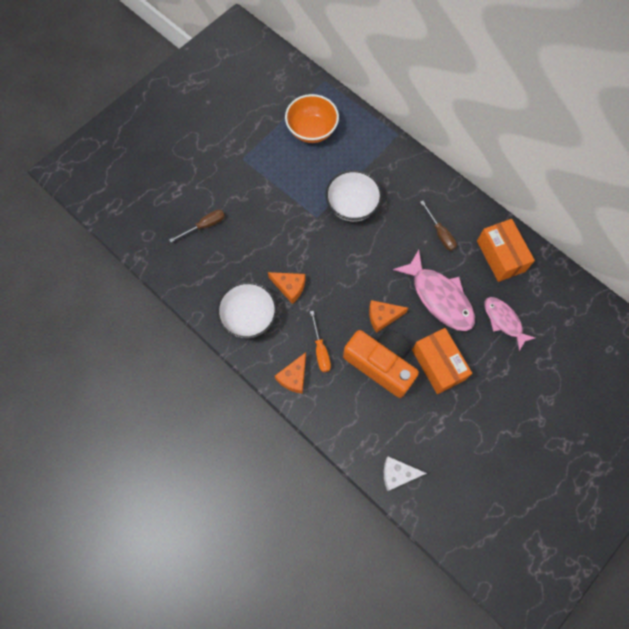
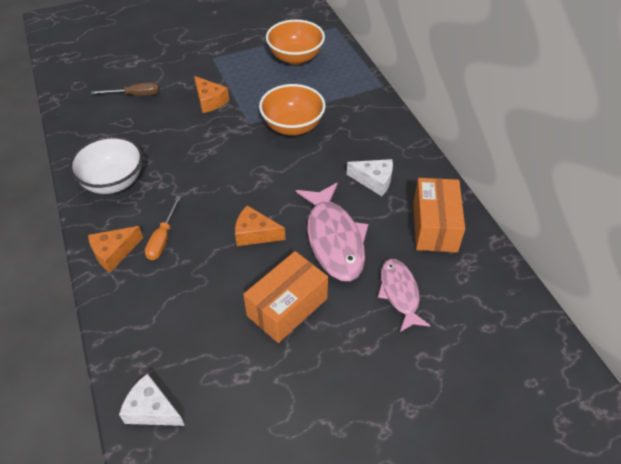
camera: 25 degrees right, 20 degrees down
orange cheese [268,272,305,304] -> orange cheese moved to [194,76,229,113]
white bowl [326,170,382,222] -> orange bowl [259,84,326,135]
orange camera [343,329,419,398] -> none
orange box [412,328,472,394] -> orange box turned 45 degrees clockwise [243,251,328,343]
brown screwdriver [420,201,457,251] -> white cheese [347,159,393,196]

